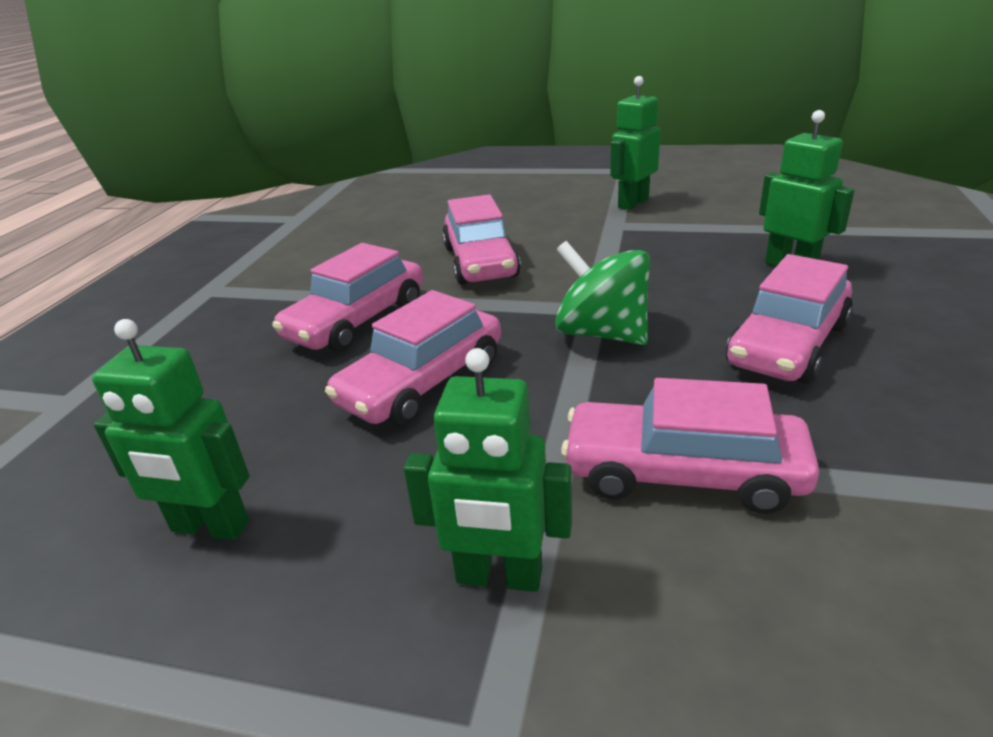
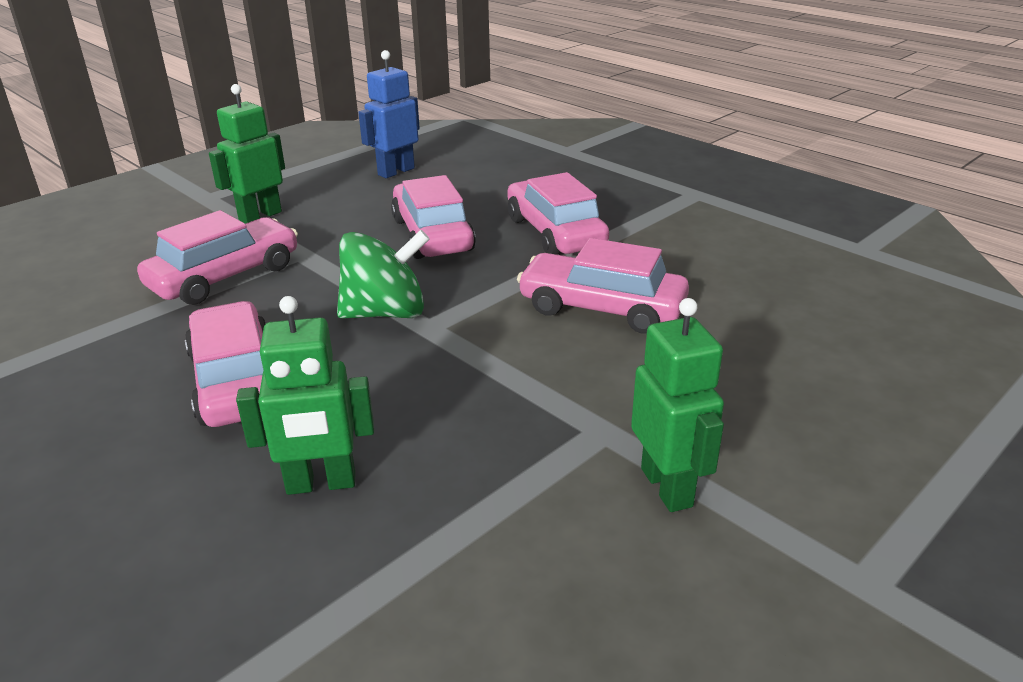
camera: 120 degrees right, 0 degrees up
green robot [92,319,250,540] -> blue robot [358,50,420,178]

